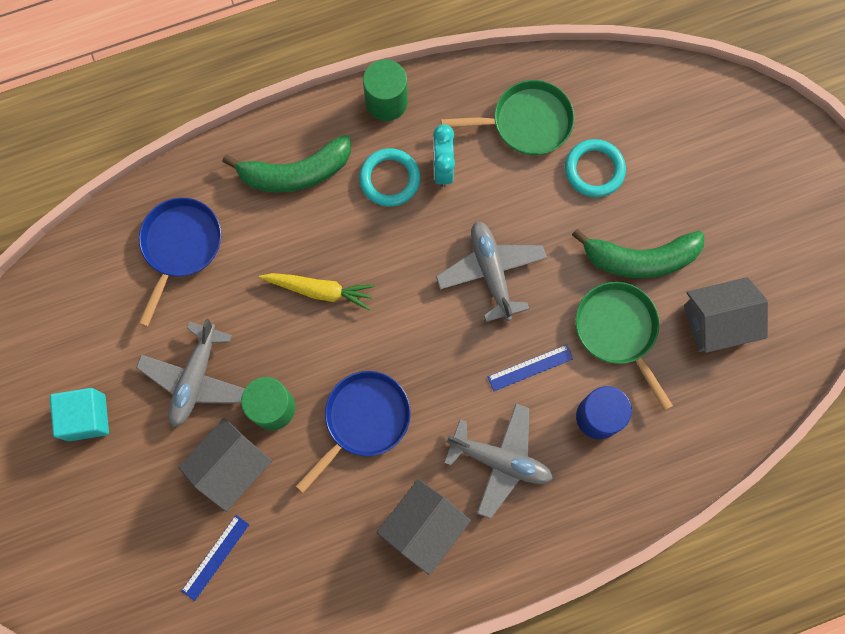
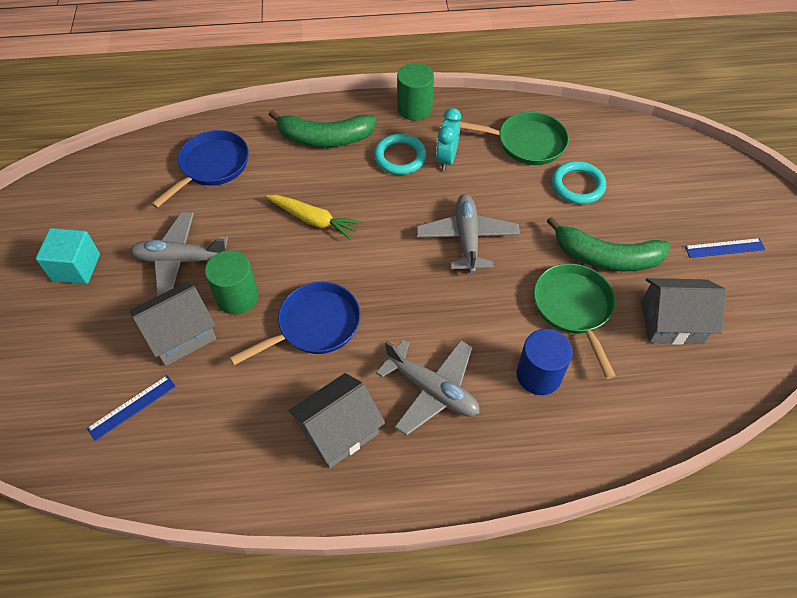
camera: 15 degrees right, 20 degrees down
grey plane [136,318,245,427] -> grey plane turned 60 degrees clockwise [130,212,228,296]
blue ruler [488,344,573,391] -> blue ruler moved to [685,238,765,258]

